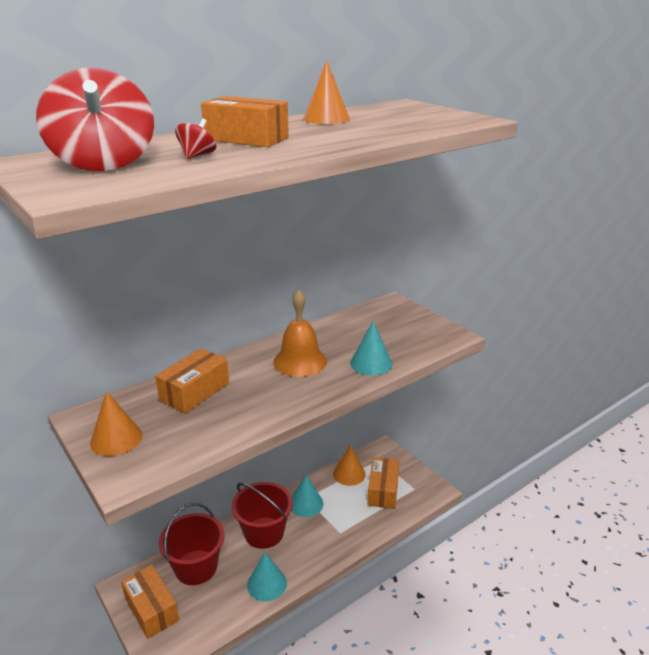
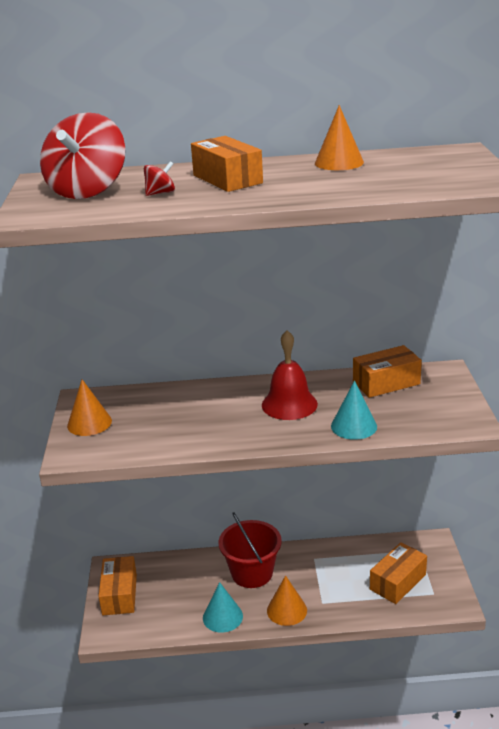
camera: 35 degrees right, 0 degrees up
orange box [155,348,229,413] -> orange box moved to [353,345,422,398]
red bucket [159,503,224,585] -> none
orange bell [273,289,327,377] -> red bell [262,330,318,420]
turquoise cone [291,474,323,517] -> none
orange cone [333,445,366,486] -> orange cone moved to [267,575,307,626]

